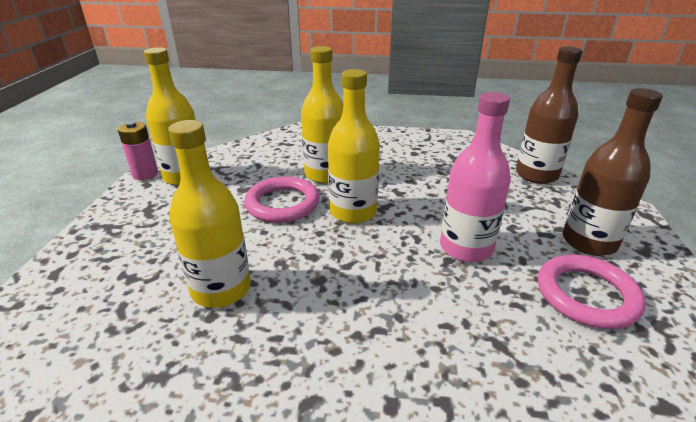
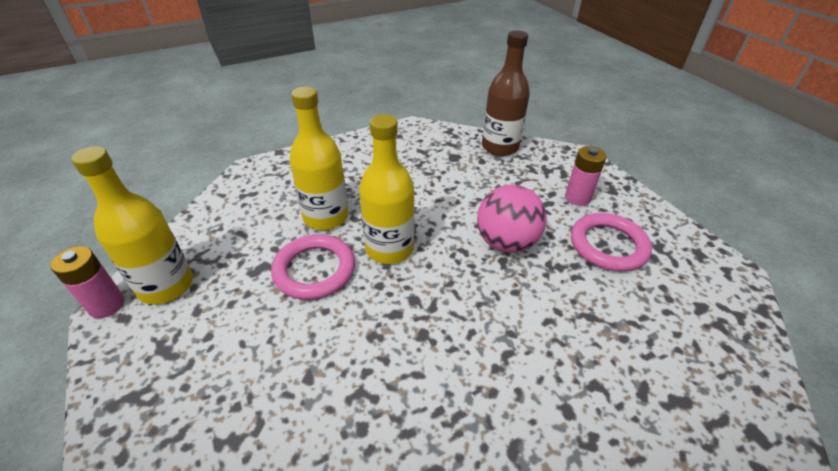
camera: 35 degrees left, 10 degrees up
yellow bottle [168,120,251,308] -> none
pink bottle [440,92,511,262] -> pink ball [477,185,547,253]
brown bottle [563,88,663,256] -> pink battery [565,146,607,206]

